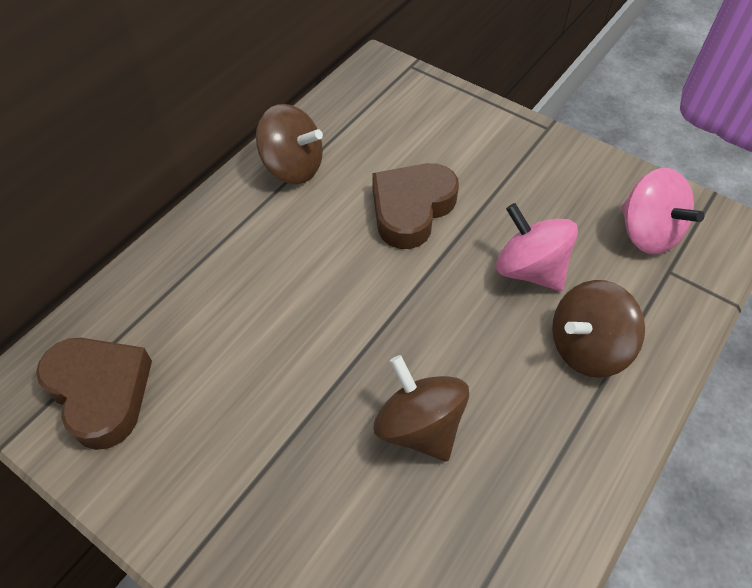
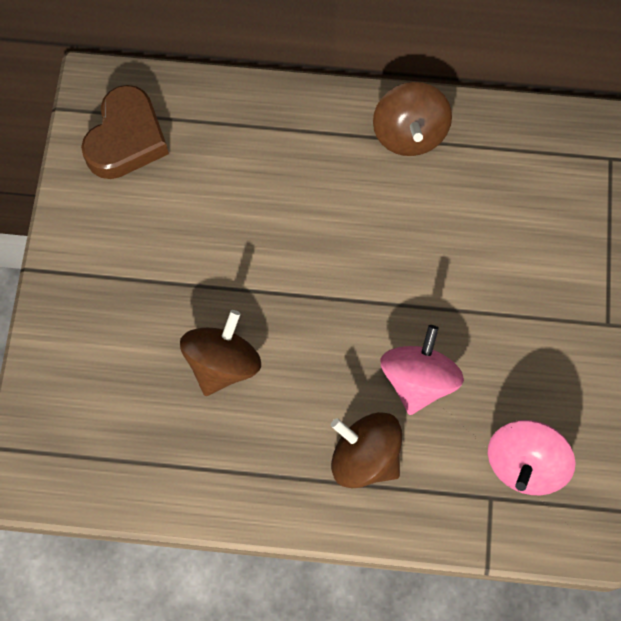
camera: 60 degrees right, 15 degrees up
brown heart [372,163,459,249] -> none

